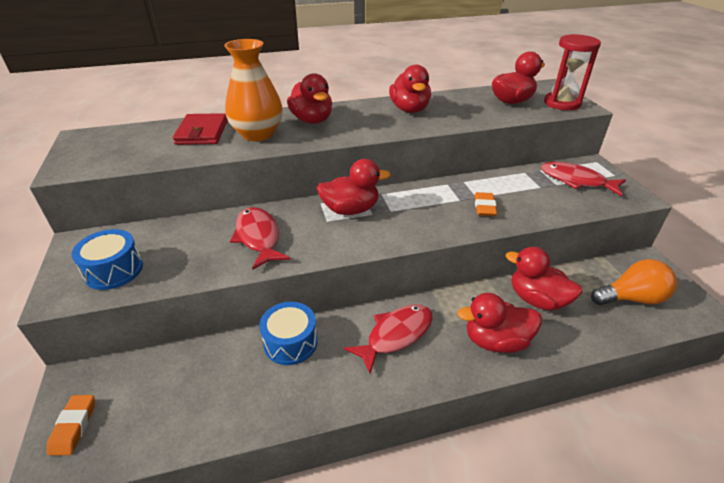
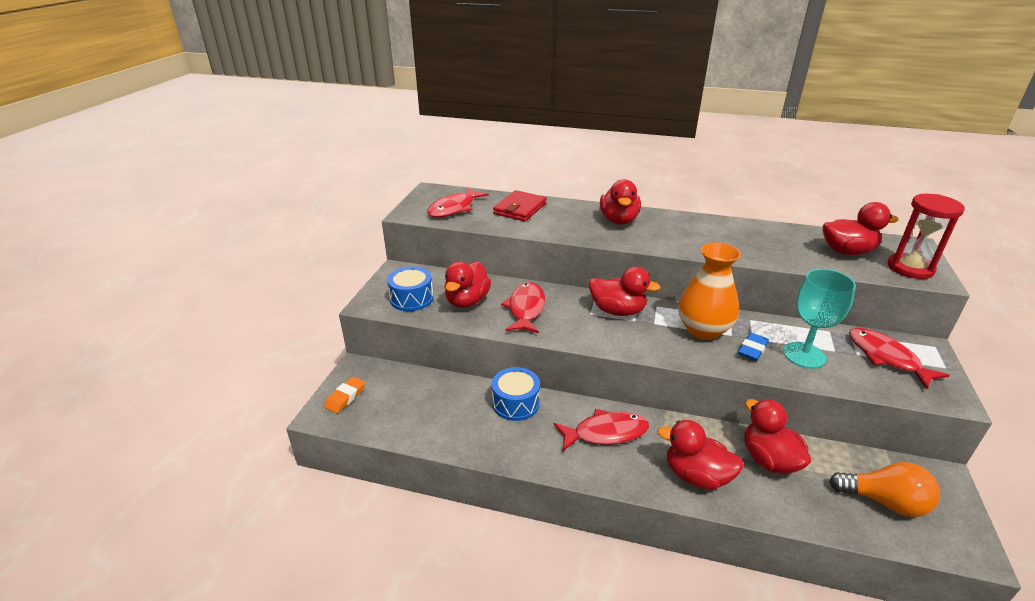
camera: 30 degrees right, 5 degrees down
orange vase [224,39,283,141] -> orange vase moved to [678,242,741,340]
red duck [389,64,431,113] -> red duck moved to [445,261,491,308]
orange eraser [474,192,497,216] -> blue eraser [738,333,769,361]
none -> red fish [427,187,489,217]
none -> turquoise goblet [783,269,856,369]

